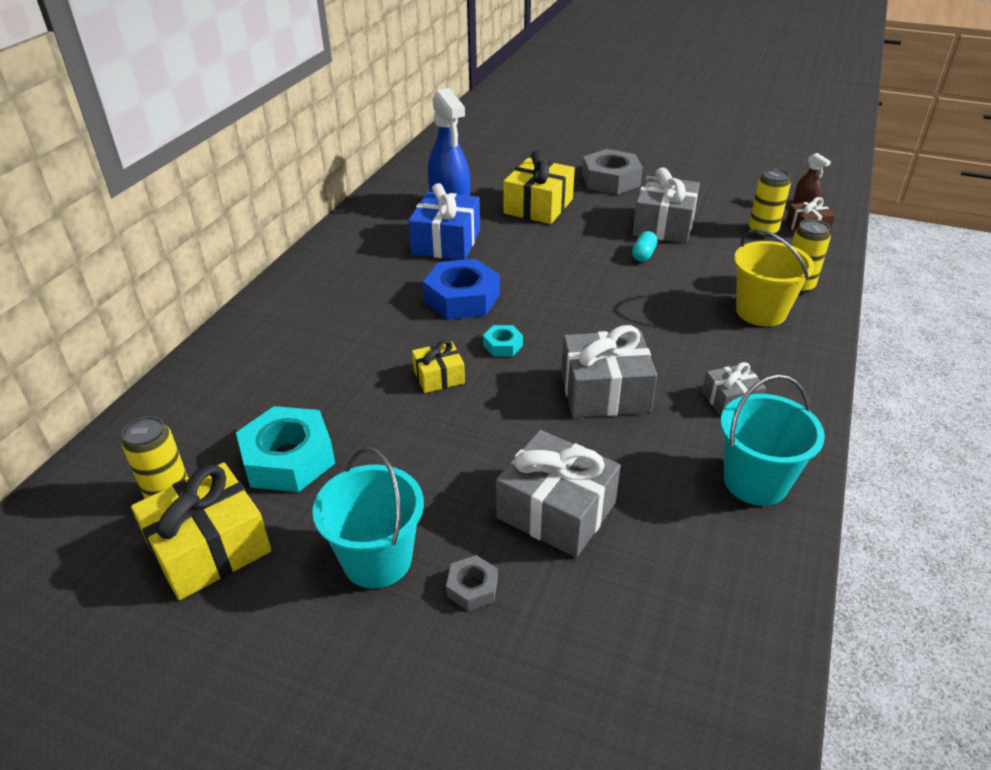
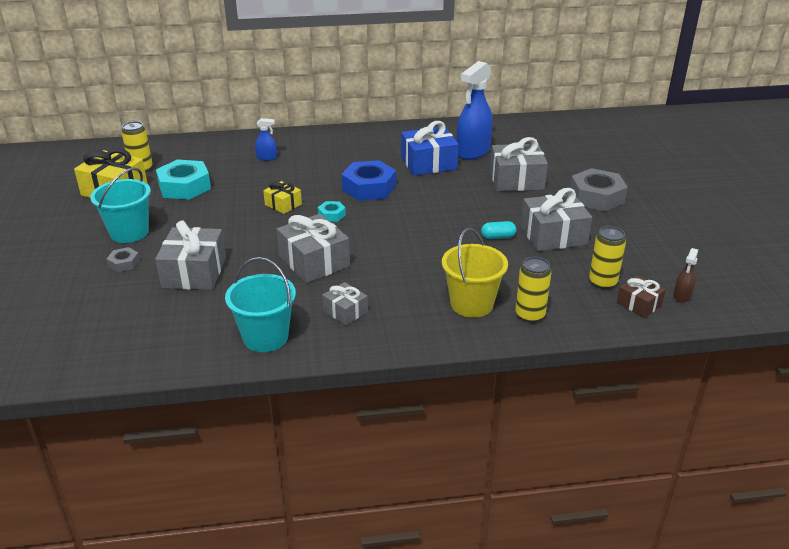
camera: 60 degrees right, 5 degrees down
yellow gift [503,150,575,224] -> grey gift [490,137,548,191]
none -> blue spray bottle [255,118,277,161]

